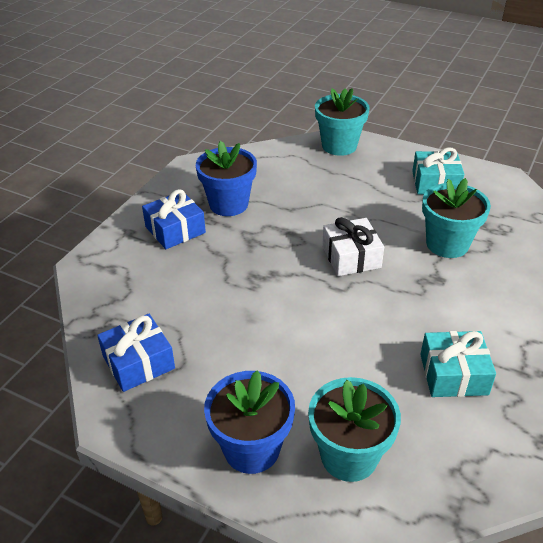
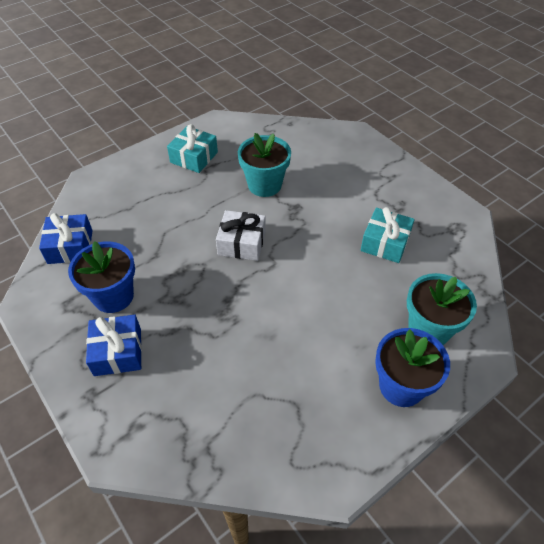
camera: 65 degrees left, 10 degrees up
blue gift [97,314,175,392] -> blue gift moved to [39,213,93,264]
turquoise flower pot [315,88,370,156] -> none

